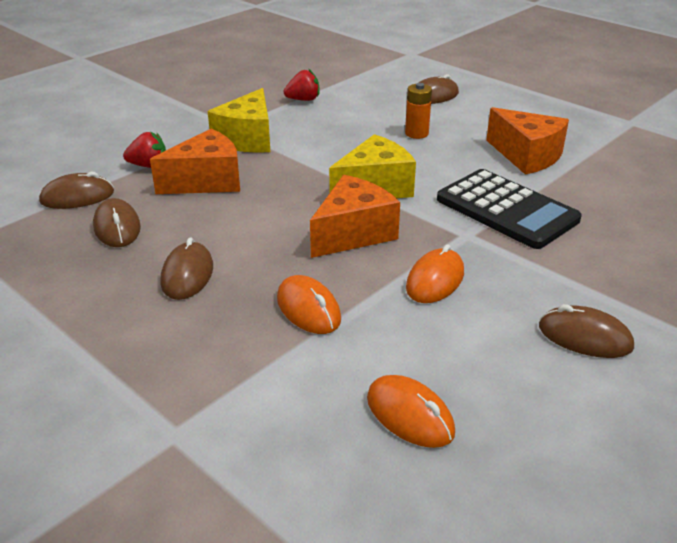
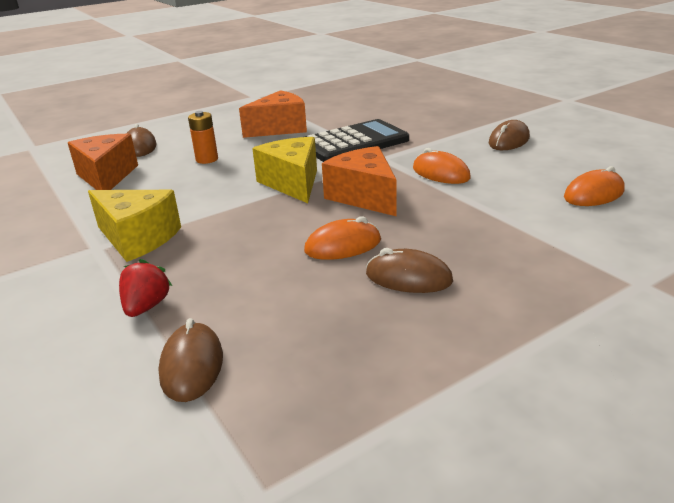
camera: 75 degrees left, 5 degrees down
brown mouse [93,198,141,247] -> none
orange cheese [150,129,240,194] -> orange cheese moved to [68,134,138,190]
orange mouse [277,275,341,334] -> orange mouse moved to [304,216,381,260]
red strawberry [284,69,319,101] -> none

